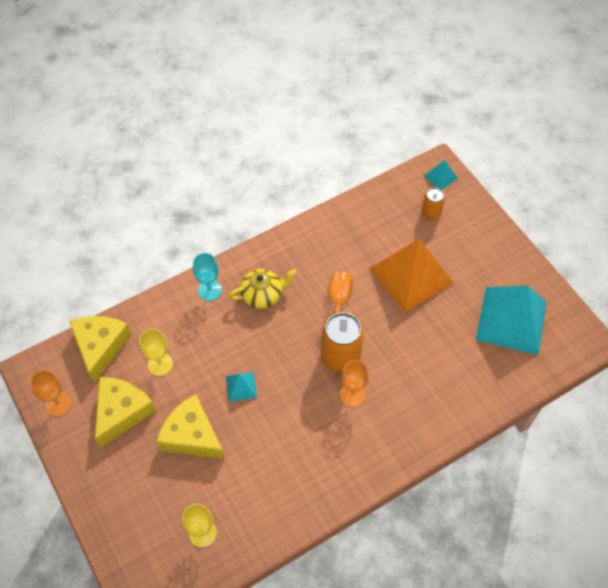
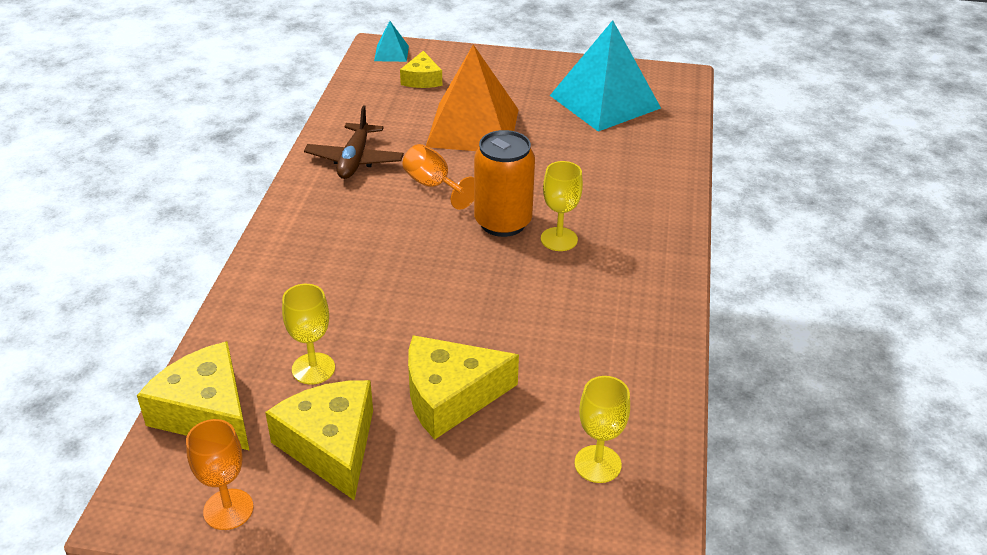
camera: 50 degrees left, 20 degrees down
turquoise goblet [193,253,222,301] -> none
turquoise pyramid [226,372,257,402] -> none
yellow teapot [229,269,297,309] -> none
orange goblet [340,360,369,407] -> yellow goblet [541,161,583,251]
orange can [422,188,445,220] -> yellow cheese [400,51,442,88]
none -> brown plane [304,105,404,179]

